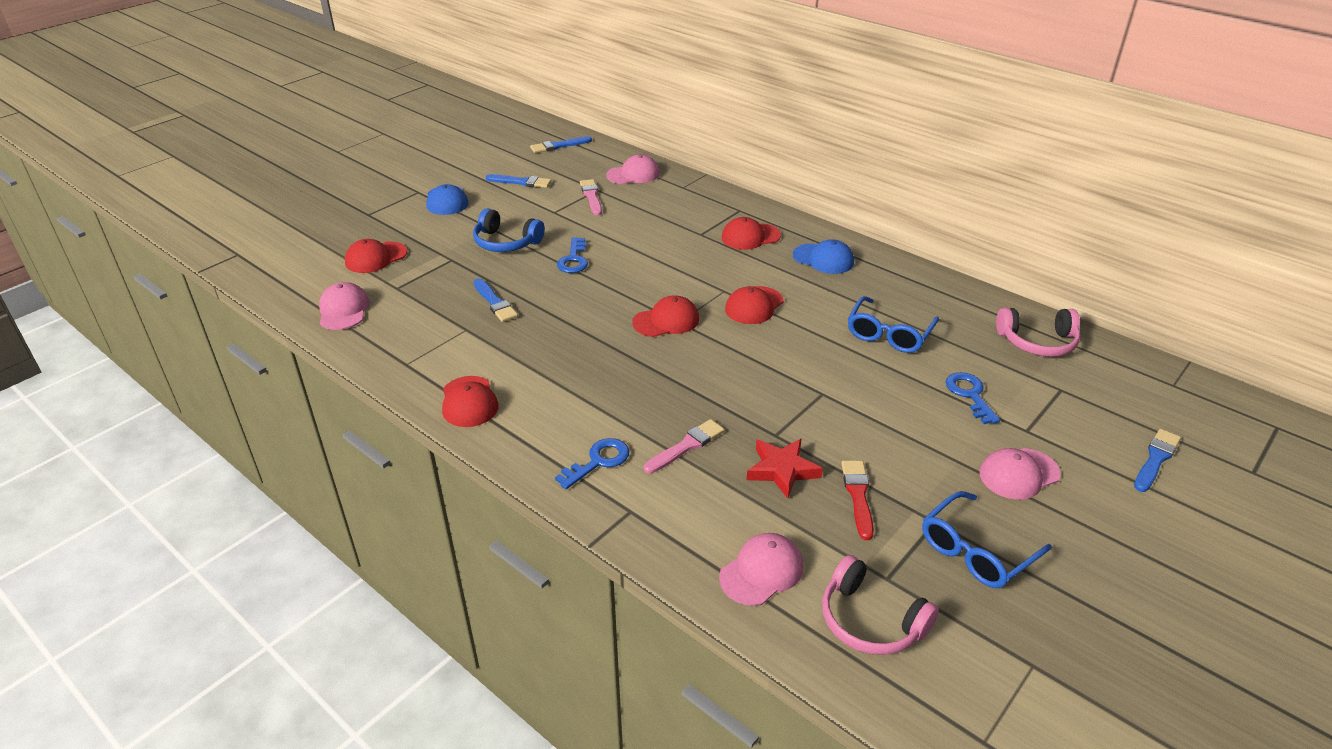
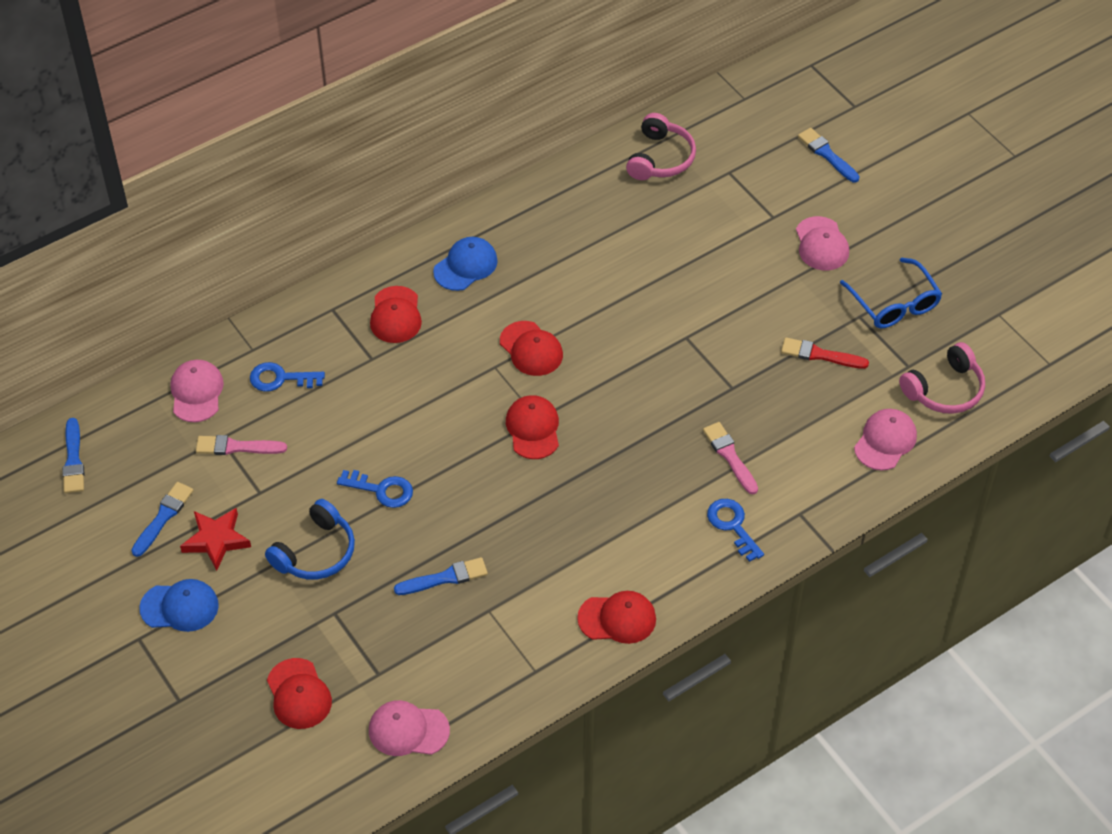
camera: 75 degrees left, 15 degrees up
pink cap [719,533,804,606] -> pink cap turned 60 degrees clockwise [854,409,917,471]
red star [747,438,823,499] -> red star moved to [180,508,251,571]
blue glasses [848,296,939,353] -> none
blue key [946,372,1000,424] -> blue key moved to [250,362,325,392]

